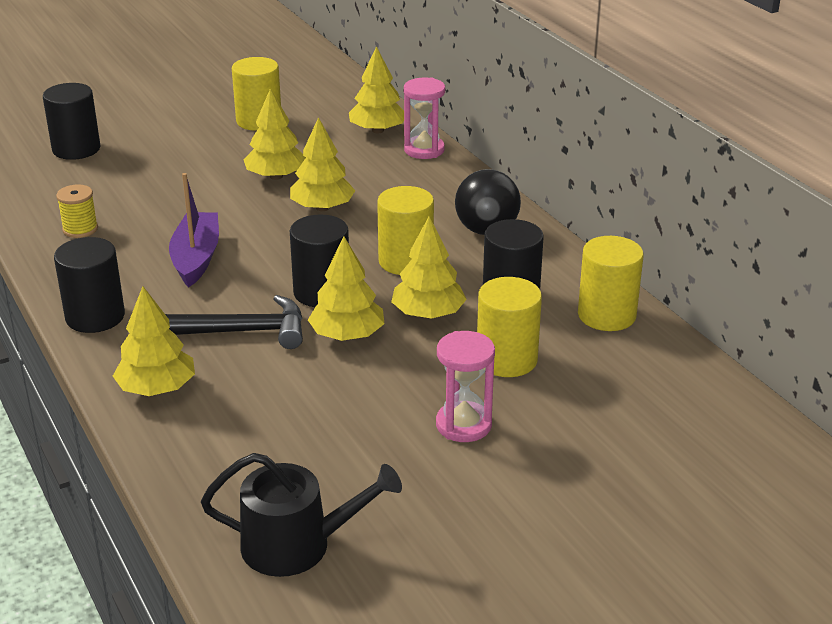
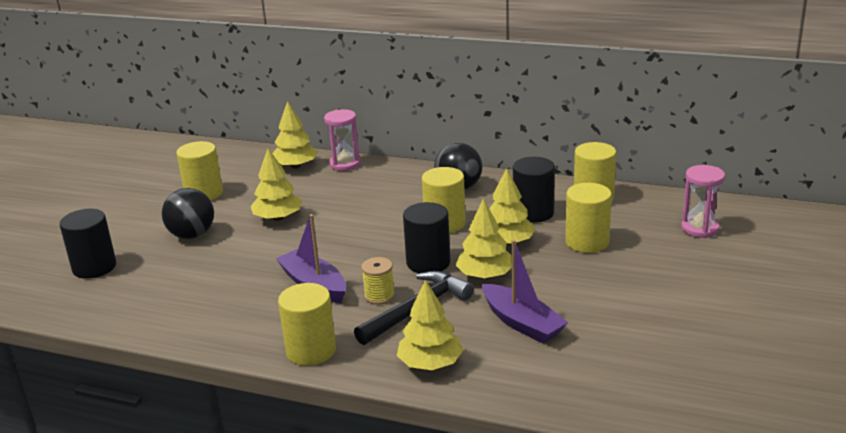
camera: 40 degrees left, 5 degrees down
black cylinder [54,237,125,333] -> yellow cylinder [278,283,336,366]
yellow spool [56,185,98,238] -> yellow spool moved to [361,257,395,305]
black watering can [201,453,402,577] -> none
yellow tree [290,117,355,211] -> none
pink hourglass [436,331,495,442] -> pink hourglass moved to [681,165,725,238]
none -> black ball [162,188,214,239]
none -> purple boat [482,239,568,344]

